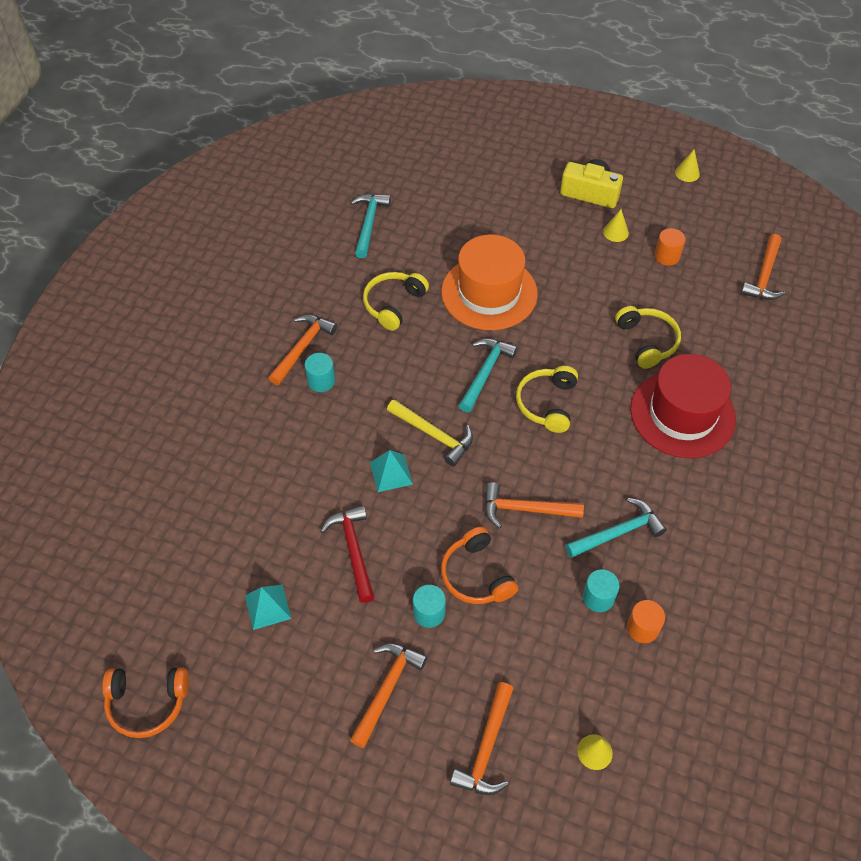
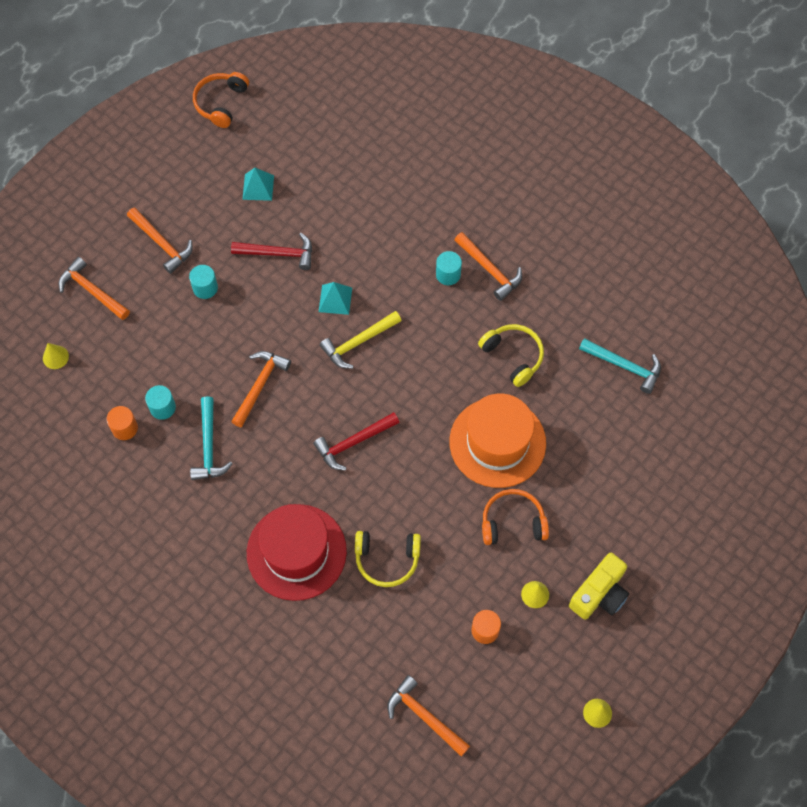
camera: 110 degrees right, 10 degrees up
orange headphones [441,527,518,604] -> orange headphones moved to [482,489,549,545]
turquoise hammer [459,338,517,412] -> none
yellow headphones [516,366,578,433] -> red hammer [313,412,399,471]

